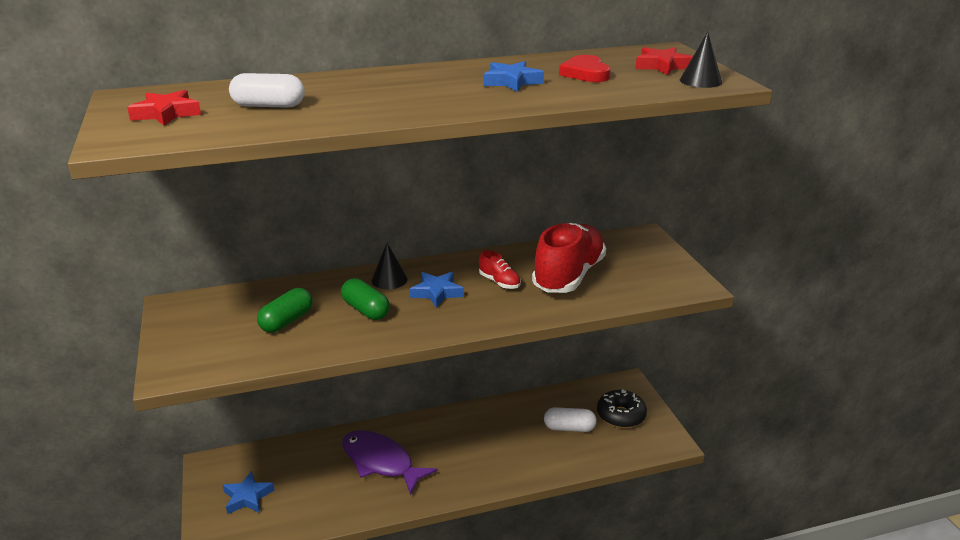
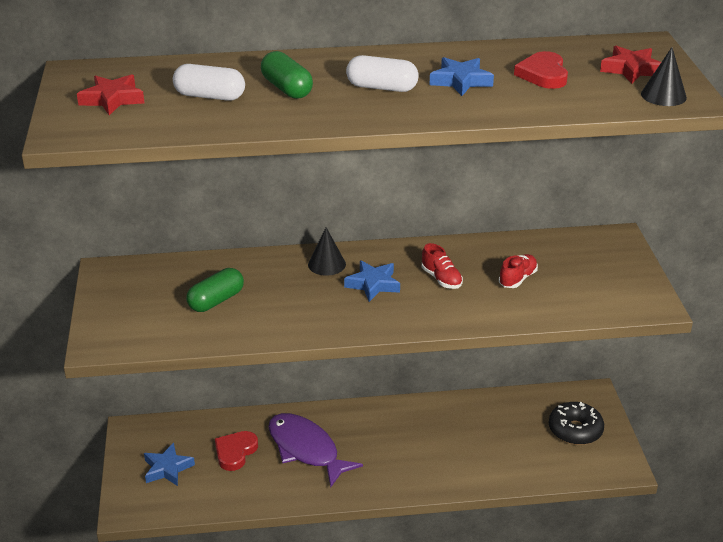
camera: 10 degrees right, 5 degrees up
green capsule [341,278,390,320] -> green capsule moved to [261,51,313,99]
red shoe [532,223,606,293] -> red shoe [499,254,538,288], size x0.44
white capsule [544,407,597,432] -> white capsule moved to [346,55,419,92]
none -> red heart [215,431,258,471]

